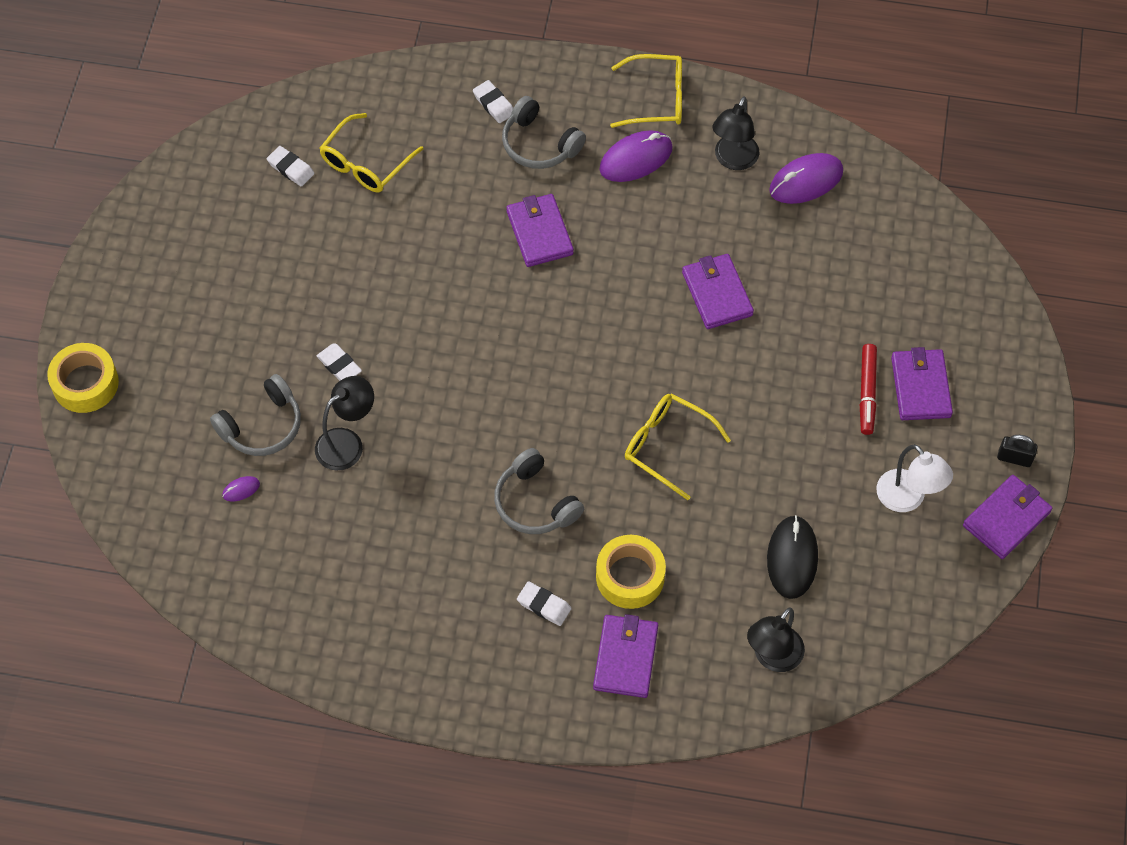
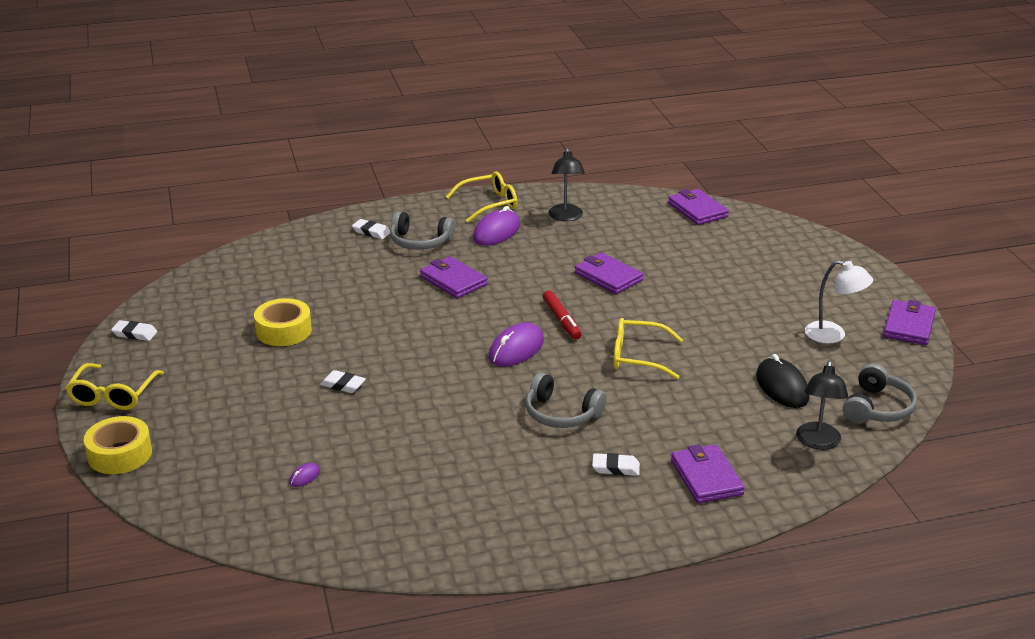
camera: 25 degrees left, 30 degrees down
grey headphones [210,374,301,456] -> grey headphones moved to [843,363,917,424]
white eraser [267,146,315,187] -> white eraser moved to [111,320,157,341]
black lamp [315,376,374,471] -> none
yellow glasses [319,113,423,192] -> yellow glasses moved to [66,363,164,410]
yellow tape [596,535,666,609] -> yellow tape moved to [254,298,312,346]
purple mouse [769,153,843,204] -> purple mouse moved to [489,323,544,367]
red marker [860,344,877,435] -> red marker moved to [543,290,582,340]
purple wallet [891,347,953,420] -> purple wallet moved to [668,189,729,225]
black padlock [997,435,1038,467] -> none

